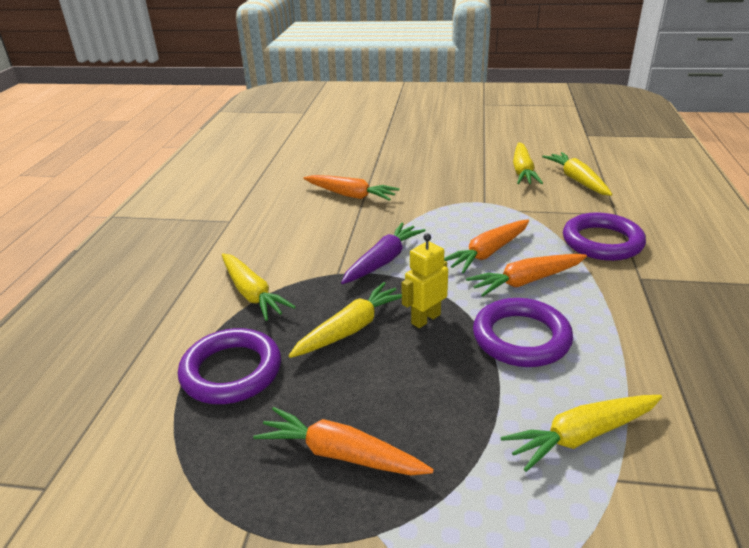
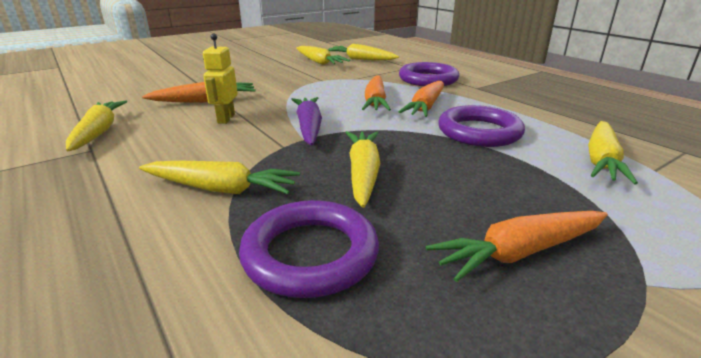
camera: 45 degrees left, 5 degrees down
yellow robot [401,233,448,328] -> yellow robot moved to [203,33,238,124]
none -> yellow carrot [66,101,127,151]

